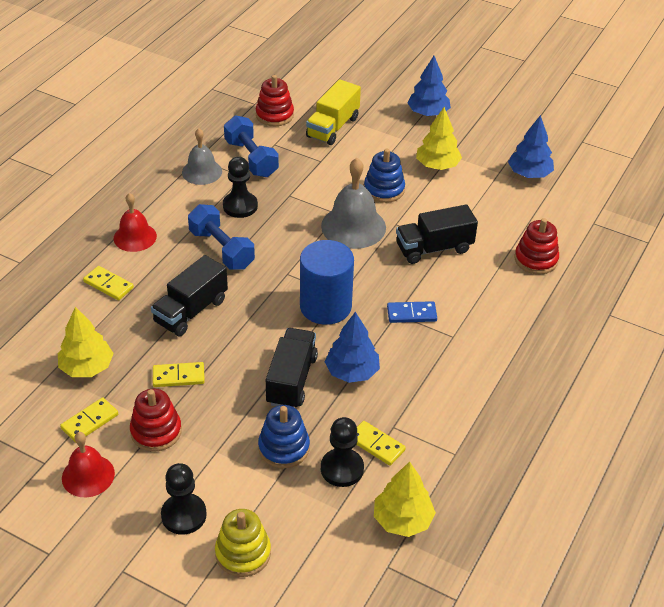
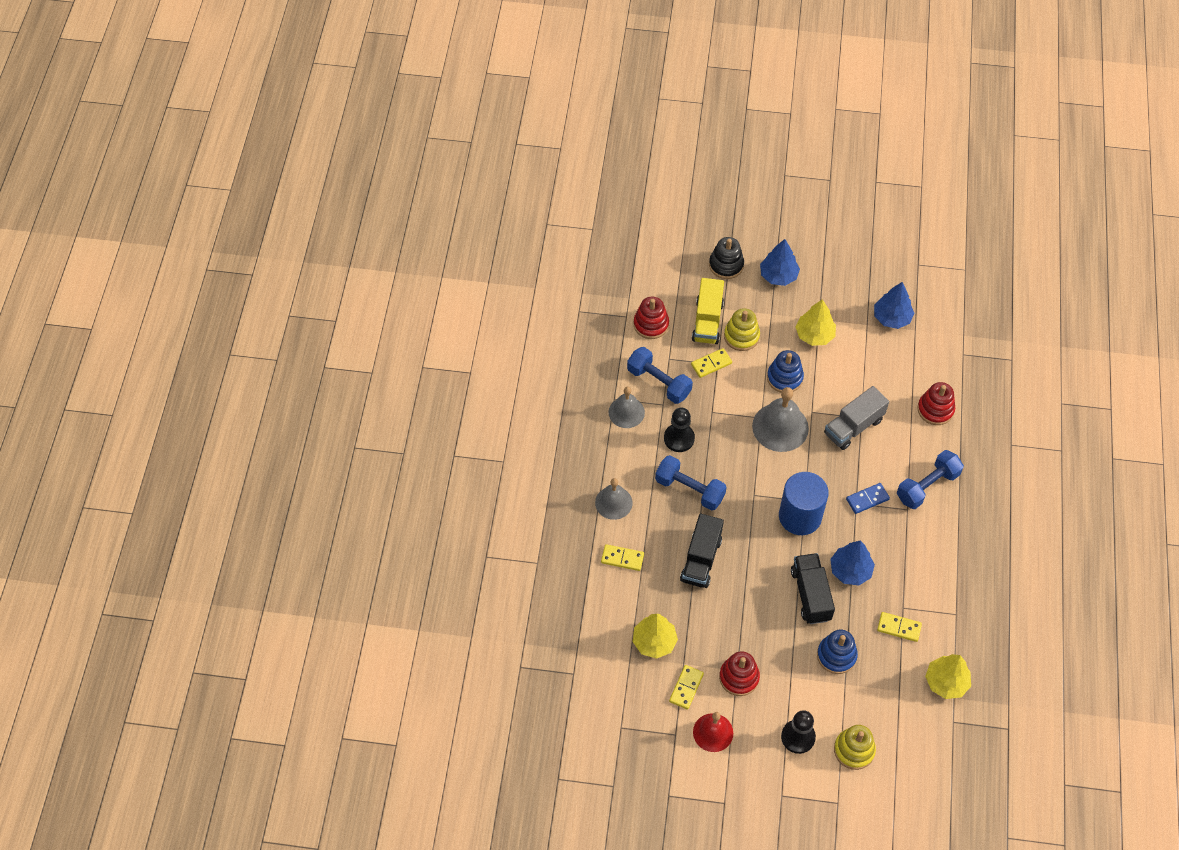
camera: 20 degrees left, 15 degrees up
red bell [114,193,157,252] -> grey bell [595,478,633,520]
yellow domino [153,362,205,387] -> yellow domino moved to [691,348,732,378]
black pawn [321,417,364,487] -> none
black truck [396,204,478,264] -> grey truck [824,386,889,450]
none -> black stacking toy [709,237,744,279]
none -> yellow stacking toy [724,308,760,351]
none -> blue dumbbell [897,450,964,509]

